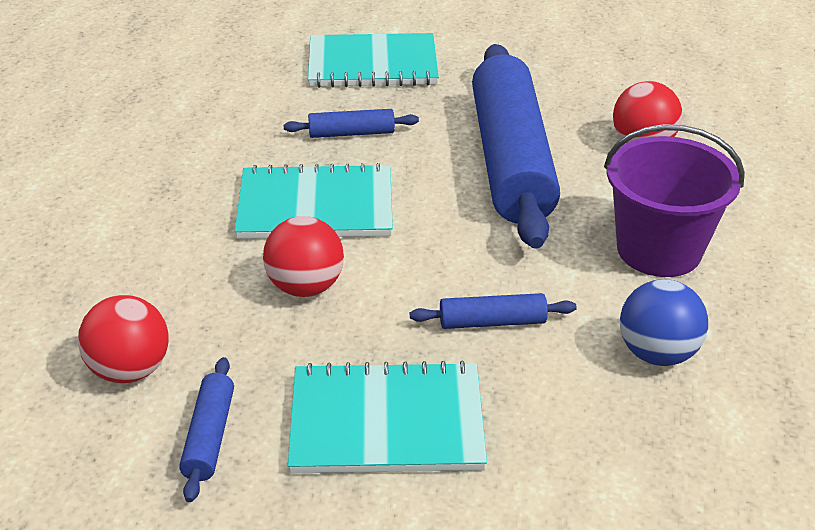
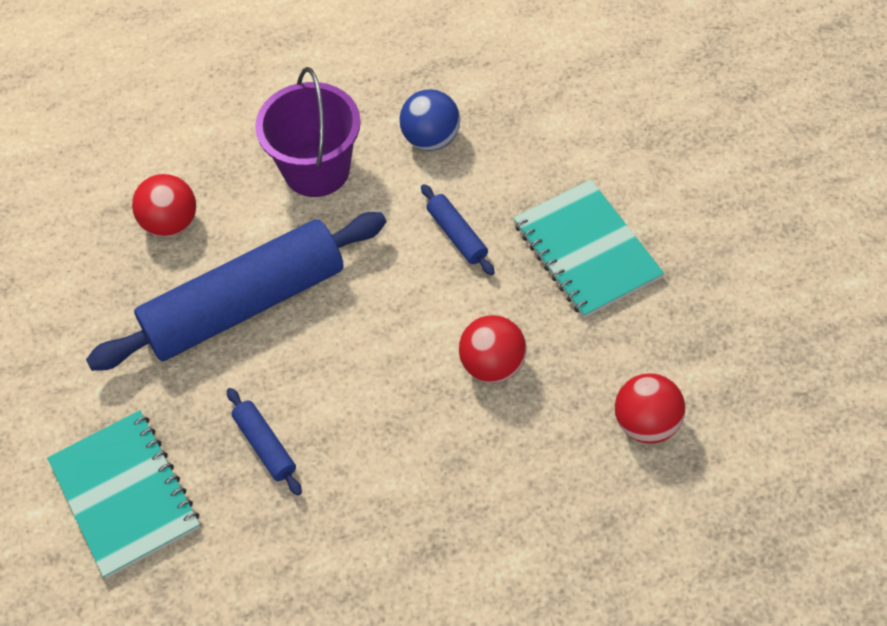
camera: 115 degrees left, 20 degrees up
blue rolling pin [179,357,234,502] -> none
turquoise notebook [234,163,393,239] -> none

